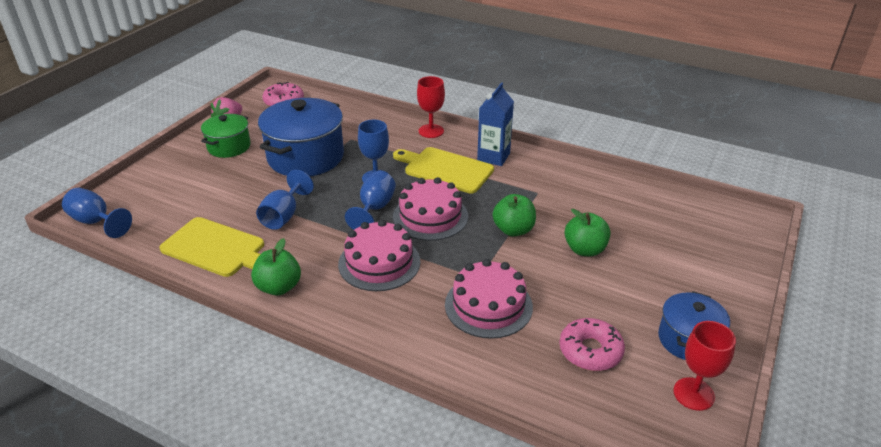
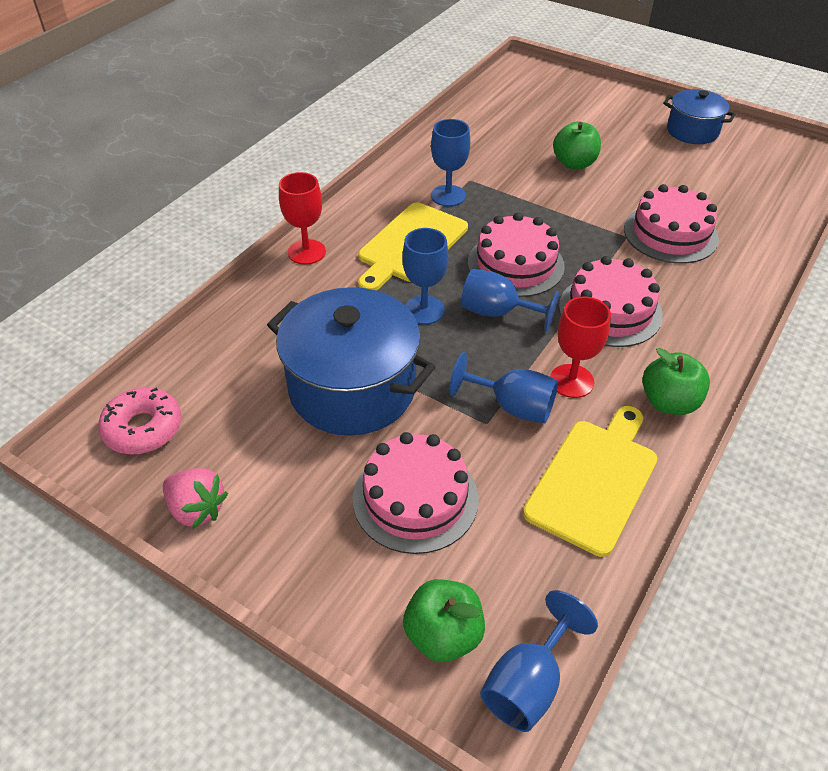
camera: 85 degrees left, 10 degrees up
green pot [201,114,251,158] -> none
blue carton [477,82,514,166] -> none
green apple [493,194,536,236] -> green apple moved to [403,579,485,662]
pink donut [559,318,625,371] -> none
red goblet [673,321,736,411] -> red goblet moved to [550,297,611,398]
none -> pink cake [353,432,479,554]
none -> blue goblet [431,119,470,207]

